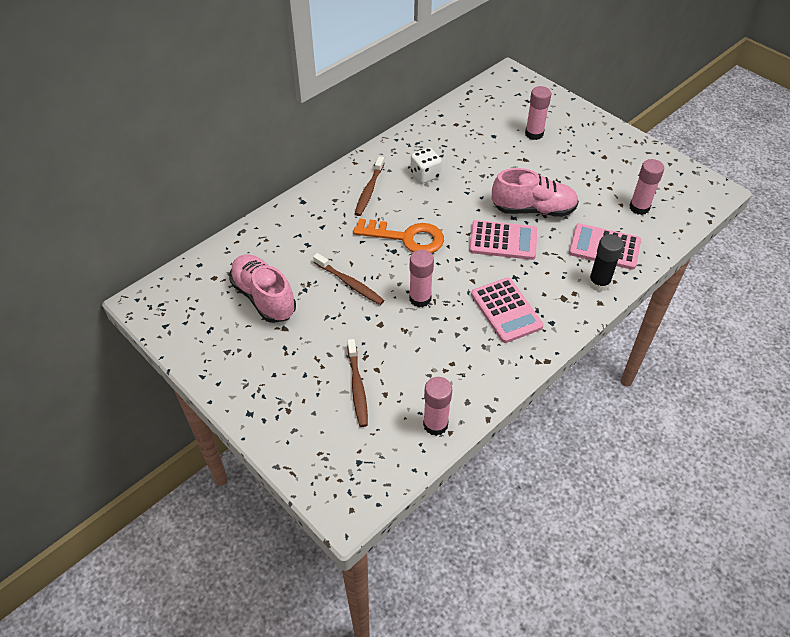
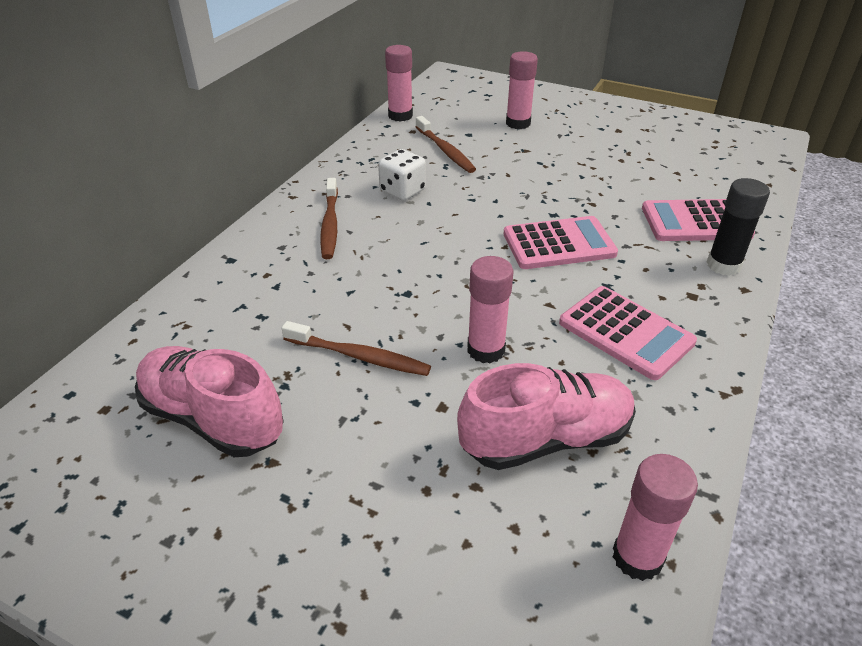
camera: 20 degrees left, 10 degrees down
brown toothbrush [347,339,368,427] -> brown toothbrush moved to [416,116,476,173]
orange key [353,218,444,253] -> none
pink shoe [492,168,579,217] -> pink shoe moved to [457,363,636,470]
pink glue stick [629,159,664,215] -> pink glue stick moved to [385,45,413,122]

